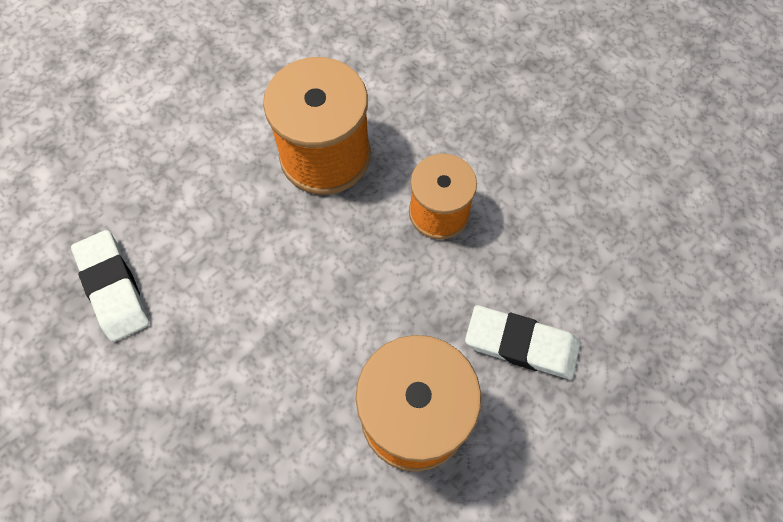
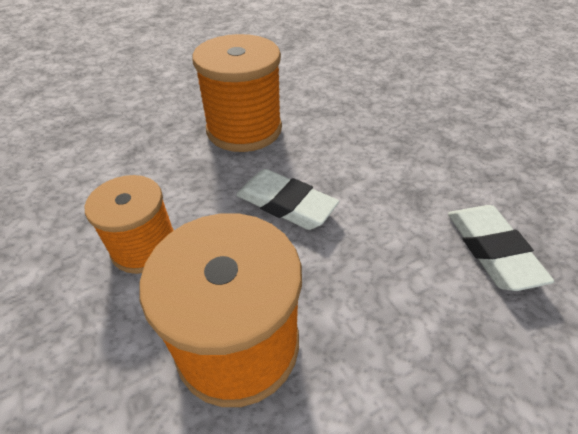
camera: 165 degrees left, 20 degrees down
white eraser [465,305,580,379] -> white eraser moved to [236,169,339,230]

